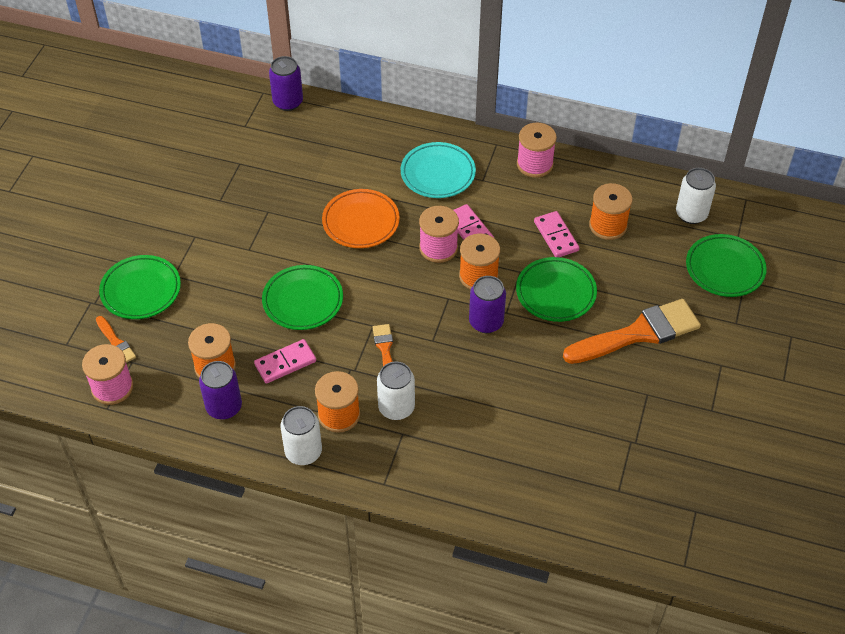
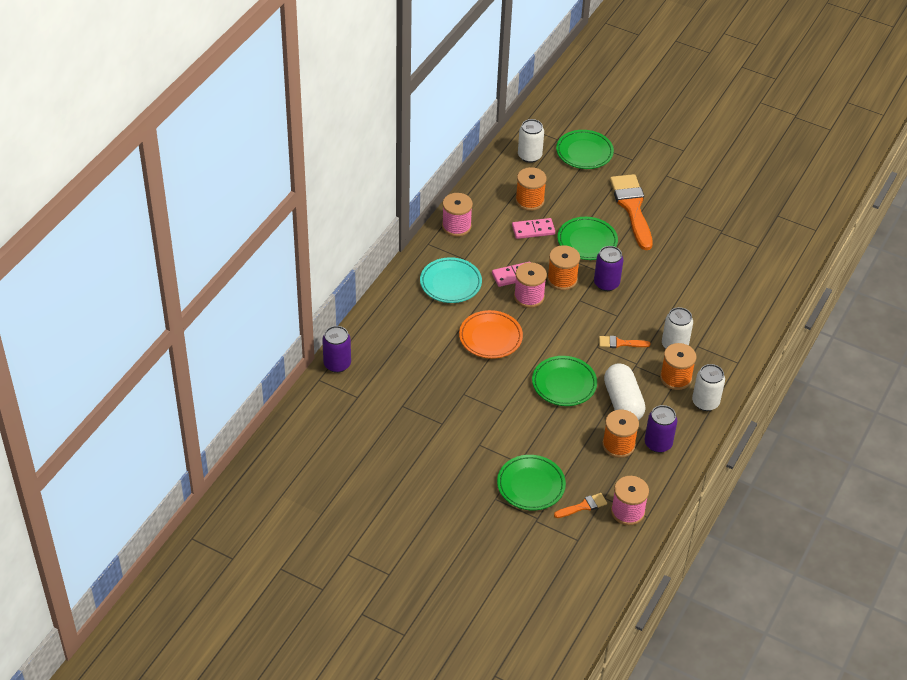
camera: 80 degrees left, 5 degrees down
pink domino [254,339,316,384] -> white capsule [604,363,645,420]

